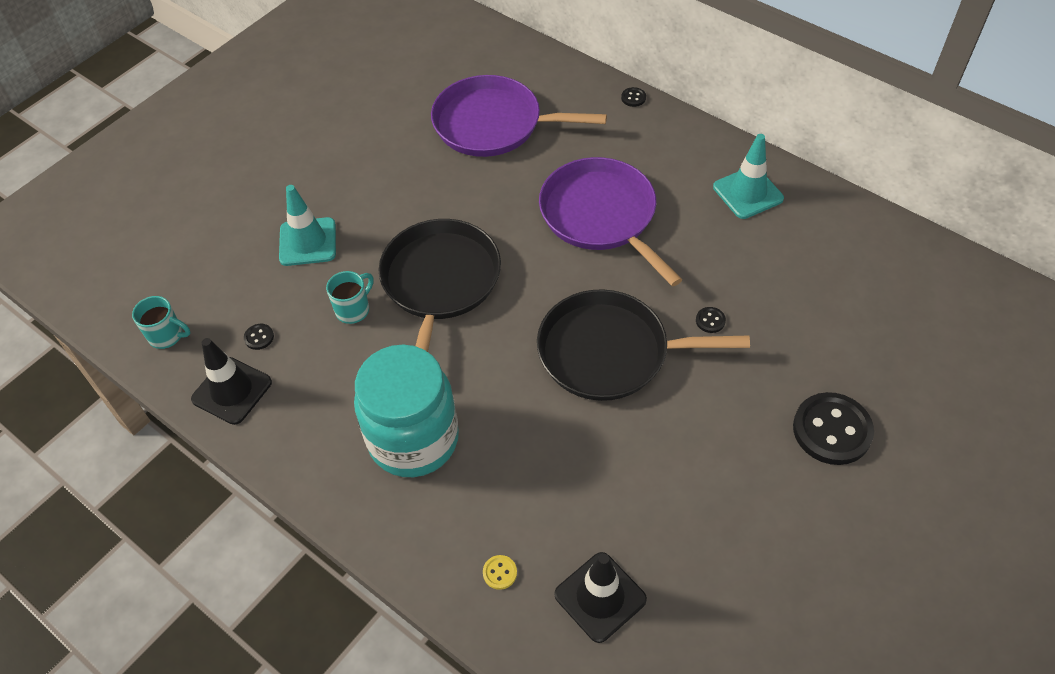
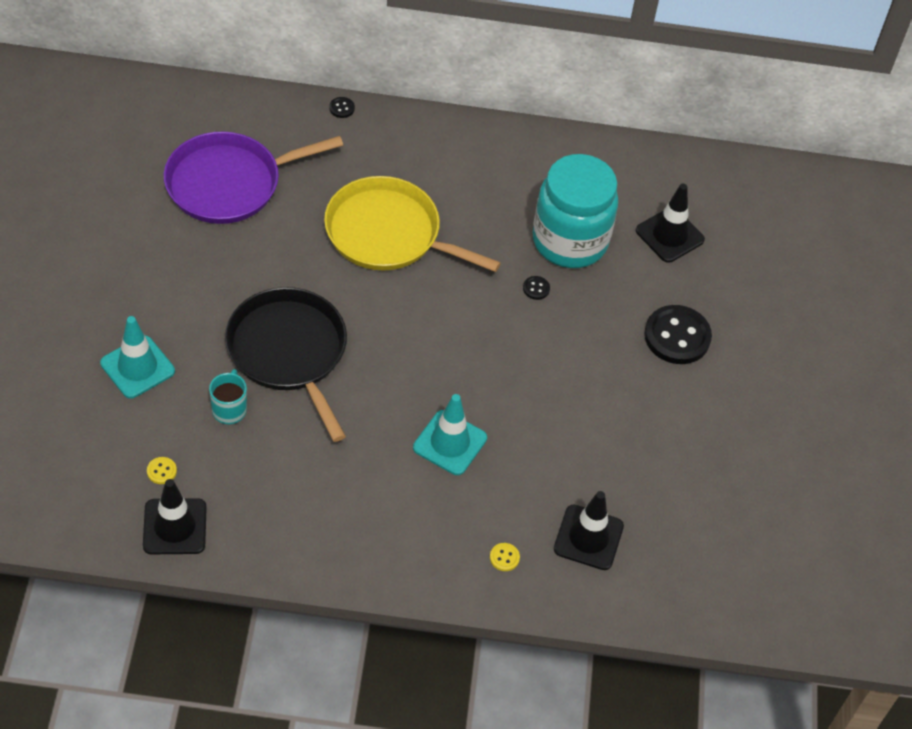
camera: 40 degrees left, 0 degrees up
turquoise mug [132,296,190,349] -> none
black button [244,324,274,350] -> yellow button [147,457,177,484]
turquoise jar [354,345,459,477] -> turquoise jar moved to [532,154,619,268]
black pan [537,289,750,401] -> none
purple pan [539,157,683,287] -> yellow pan [324,176,501,272]
turquoise traffic cone [713,134,784,219] -> turquoise traffic cone moved to [413,394,487,475]
none -> black traffic cone [636,184,705,263]

